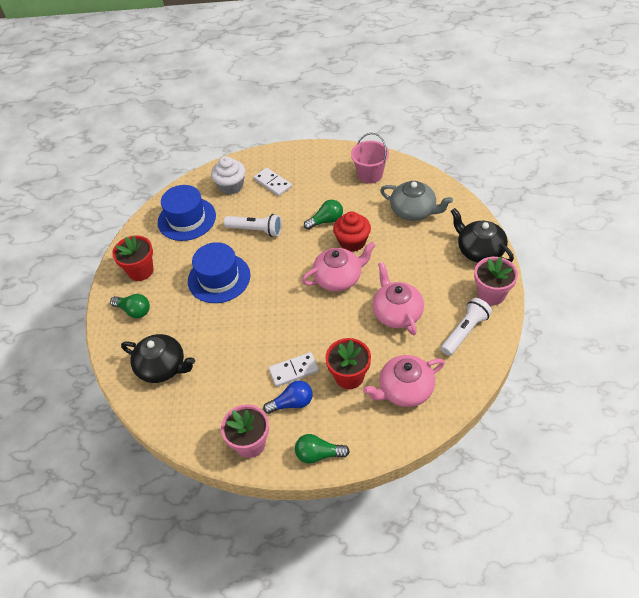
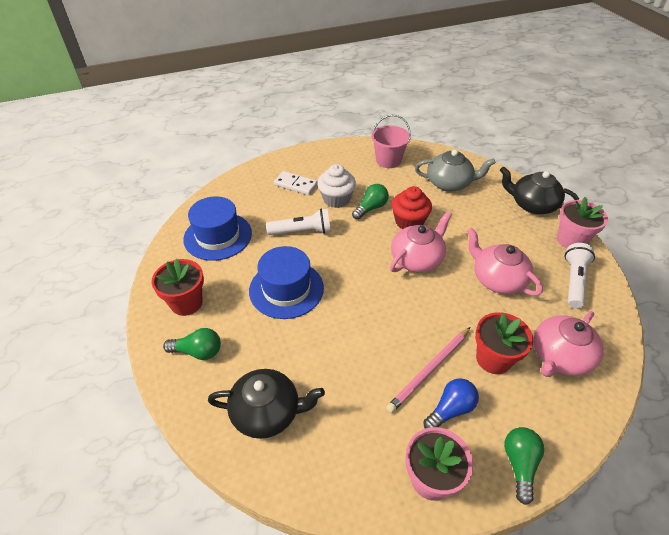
camera: 25 degrees left, 5 degrees down
white cupcake [211,156,245,195] -> white cupcake moved to [317,164,356,208]
white domino [269,352,319,387] -> pink pencil [386,327,470,413]
green light bulb [295,434,350,464] -> green light bulb turned 120 degrees clockwise [504,427,544,505]

